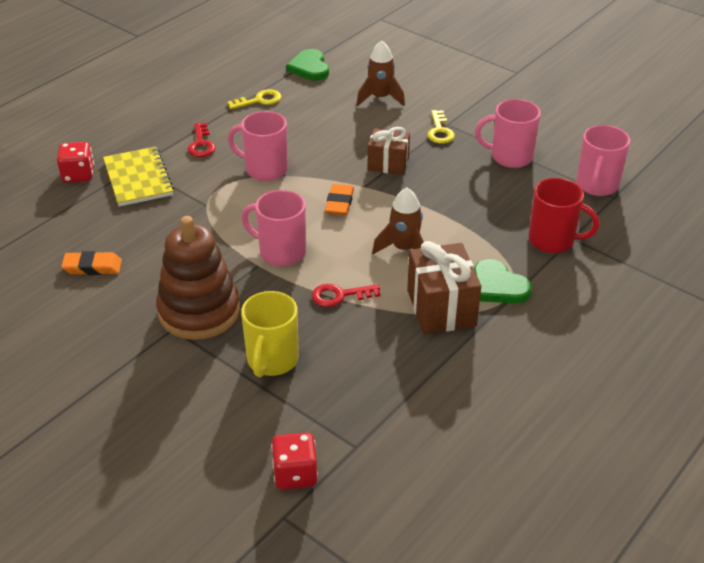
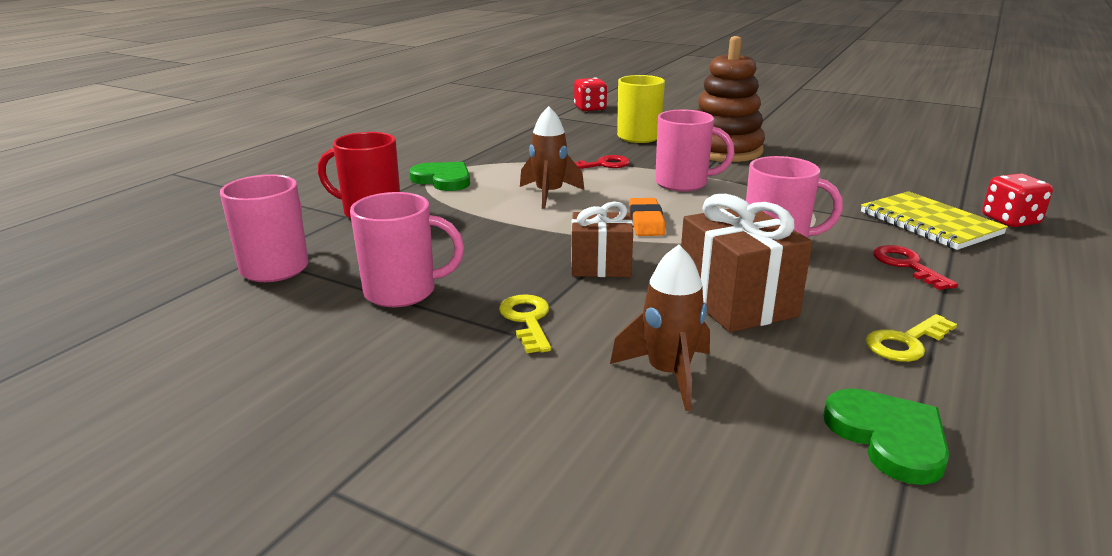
camera: 170 degrees right, 15 degrees down
orange eraser [61,251,122,275] -> none
brown gift [407,241,481,334] -> brown gift moved to [681,194,812,332]

